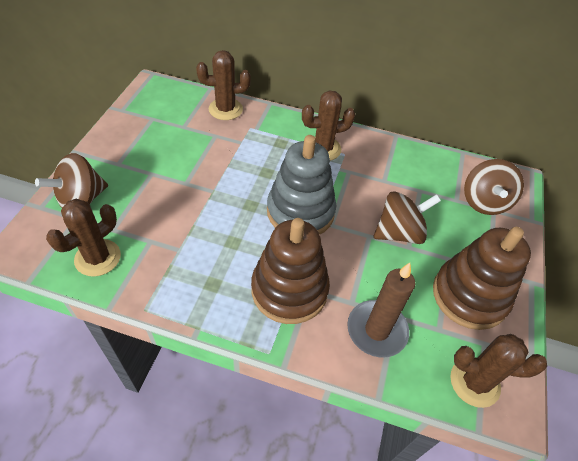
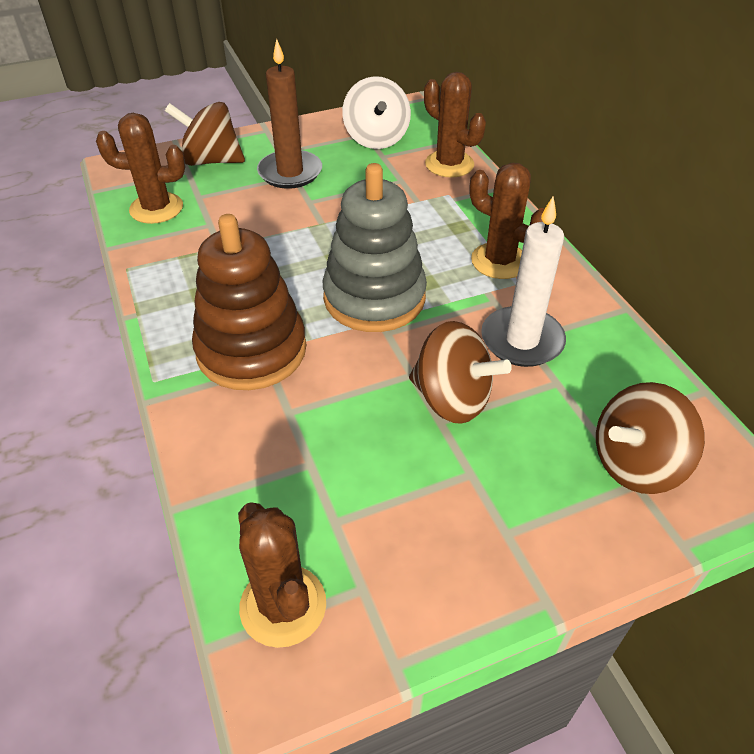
camera: 55 degrees right, 5 degrees down
brown candle [347,263,416,357] -> brown candle moved to [257,39,322,189]
brown stacking toy [433,227,531,330] -> none
none -> white spinning top [342,76,411,149]
none -> white candle [481,196,566,367]

